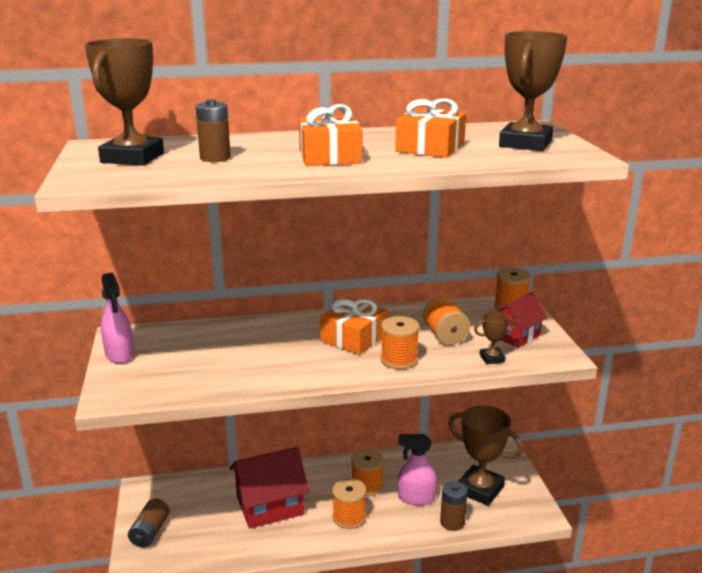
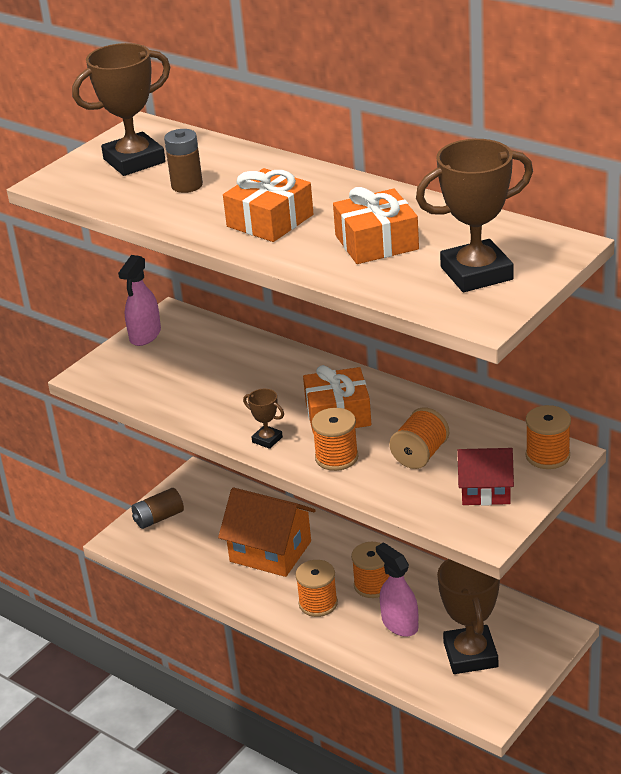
camera: 50 degrees right, 10 degrees up
red house [230,447,309,529] -> orange house [218,488,316,577]
brown battery [440,481,468,531] -> none
brown trophy [474,312,516,364] -> brown trophy moved to [243,389,284,449]

